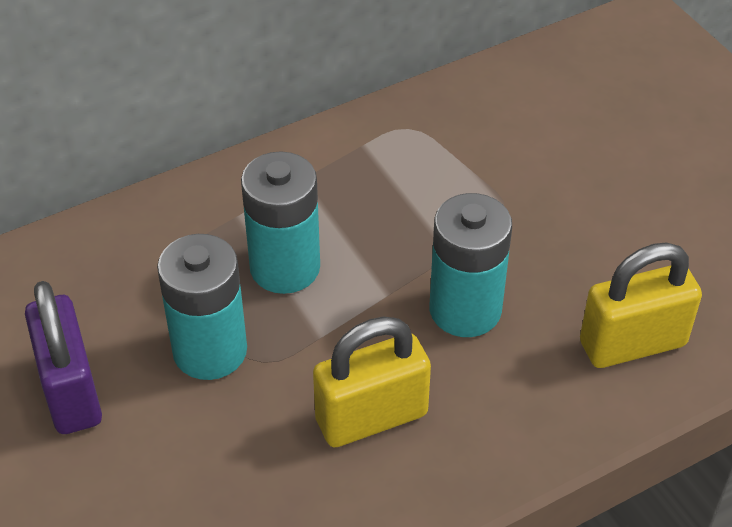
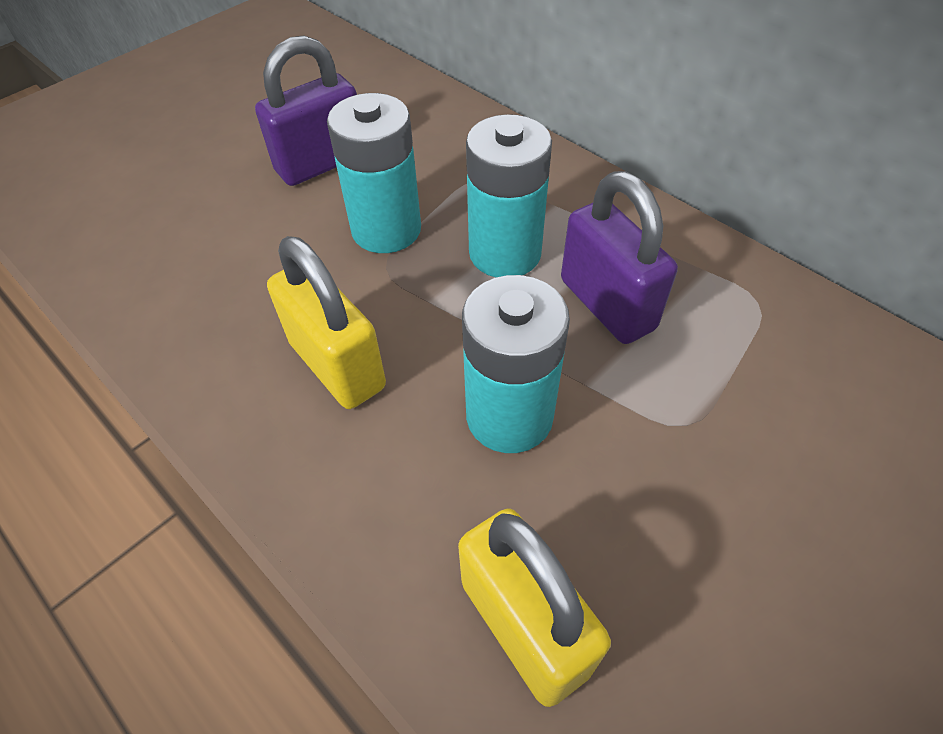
camera: 75 degrees right, 5 degrees up
none -> purple padlock [561,171,678,344]

